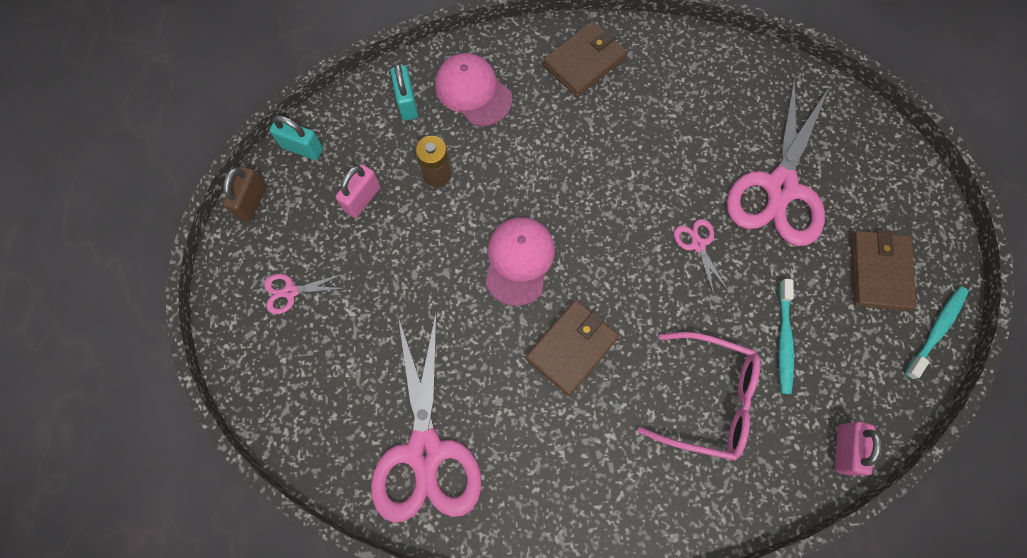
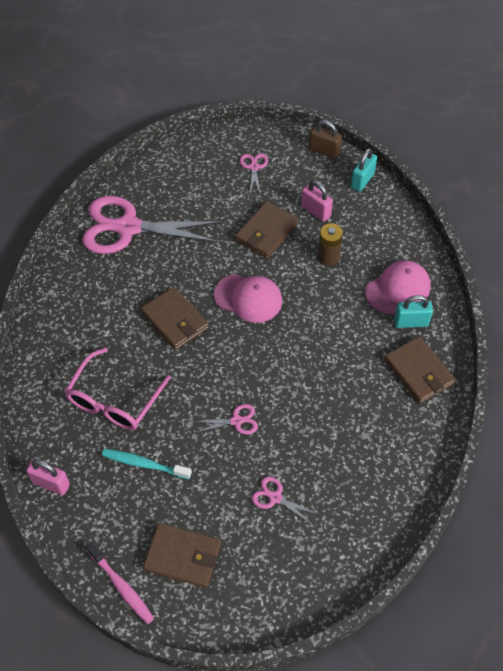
camera: 100 degrees right, 15 degrees down
turquoise padlock [390,63,418,121] -> turquoise padlock moved to [394,295,433,328]
pink scissors [727,77,830,246] -> pink scissors [252,476,320,525], size x0.42
turquoise toothbrush [905,286,969,380] -> pink toothbrush [86,543,154,624]
none -> brown wallet [235,201,298,258]

